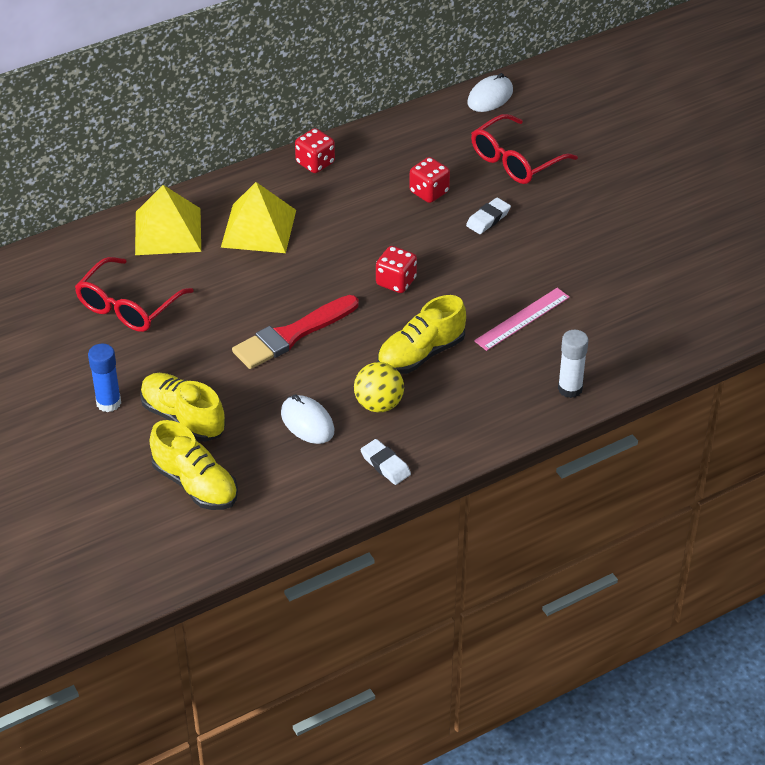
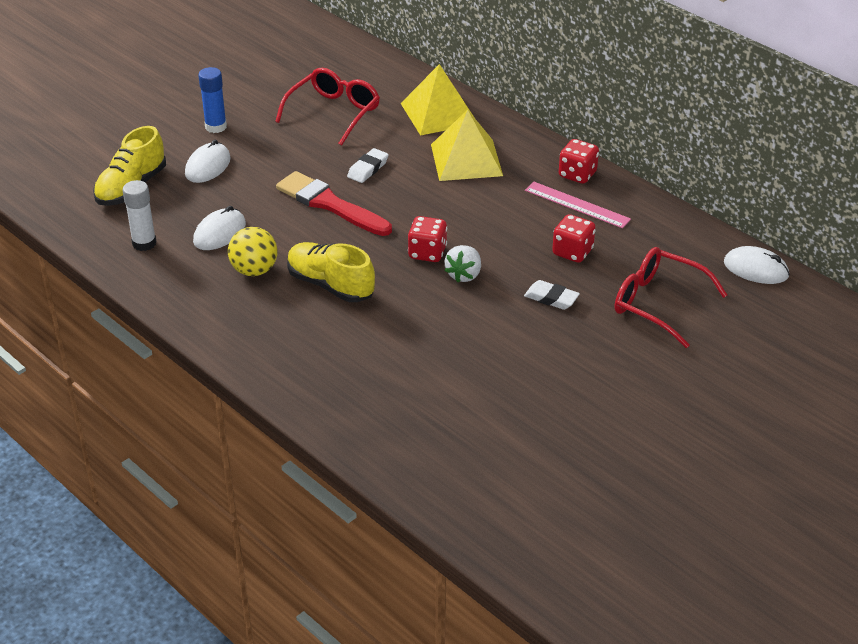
camera: 75 degrees right, 5 degrees down
red glasses [75,257,194,332] -> red glasses turned 105 degrees clockwise [275,68,380,145]
yellow shoe [140,373,225,442] -> white mouse [185,140,231,183]
white eraser [360,439,411,485] -> white eraser moved to [347,148,389,183]
pink ruler [474,288,570,351] -> pink ruler moved to [525,182,631,228]
white glue stick [558,330,588,398] -> white glue stick moved to [123,180,156,251]
none -> white strawberry [445,245,481,282]

